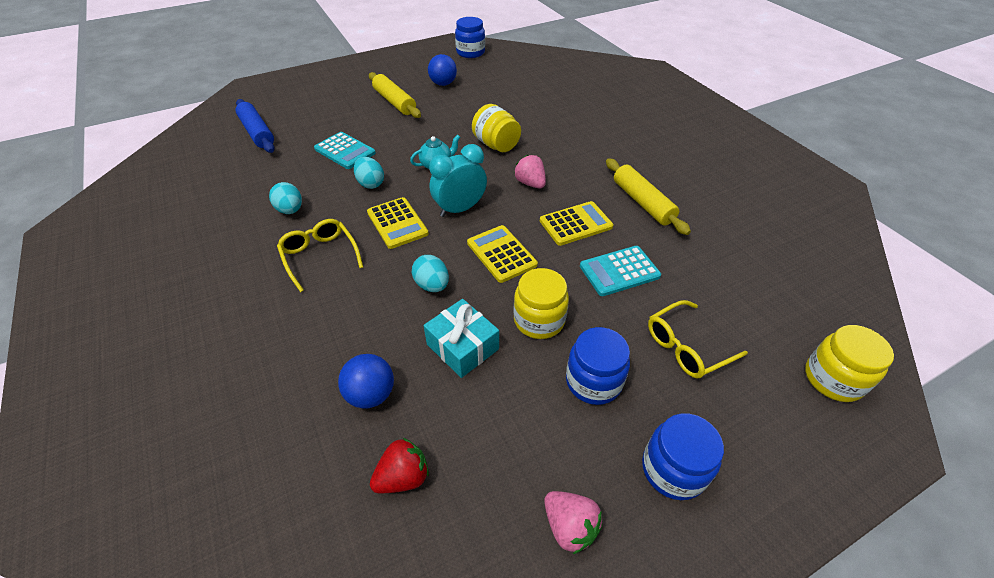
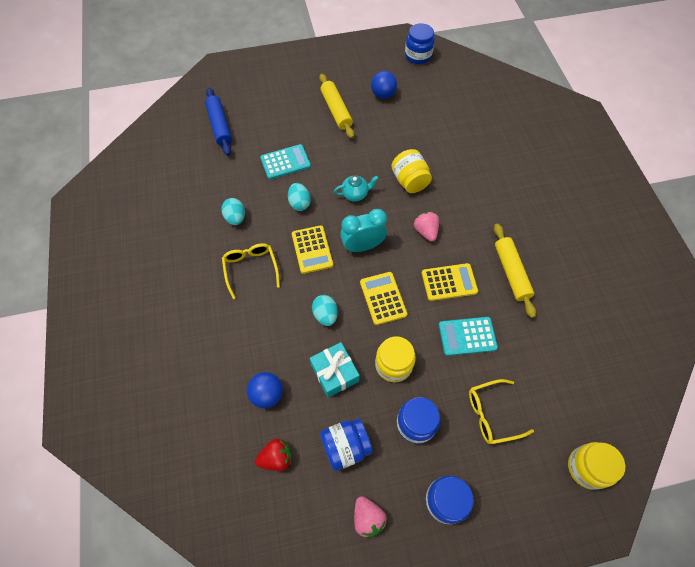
camera: 15 degrees right, 15 degrees up
turquoise calculator [314,132,376,169] -> turquoise calculator turned 75 degrees counterclockwise [260,144,311,180]
none -> blue jar [320,418,373,471]

